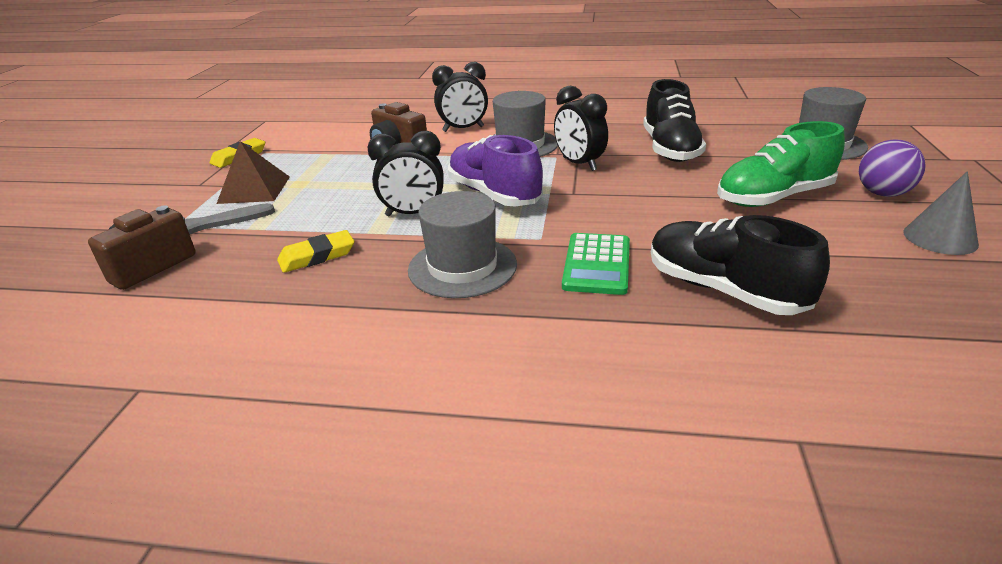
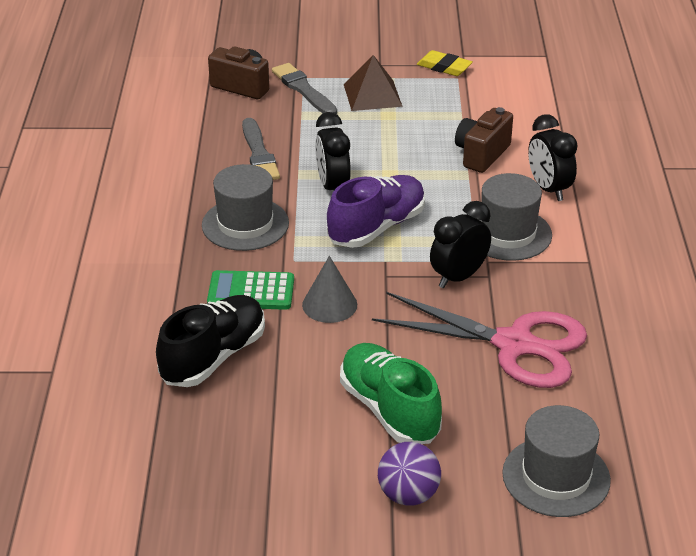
camera: 80 degrees right, 5 degrees up
yellow eraser [277,230,354,273] -> grey brush [242,118,280,180]
black shoe [643,79,706,162] -> pink scissors [372,292,587,388]
grey cone [903,171,979,255] -> grey cone moved to [302,256,357,323]

